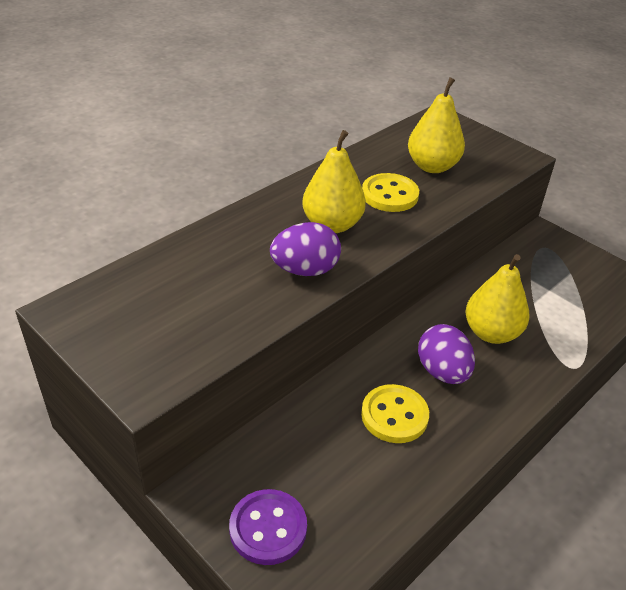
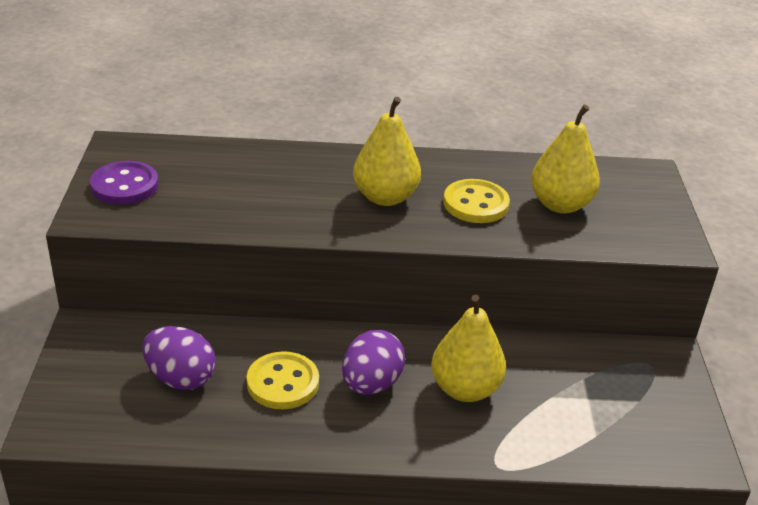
camera: 45 degrees right, 5 degrees down
purple button [229,489,307,565] -> purple button moved to [90,161,158,205]
purple egg [270,222,341,276] -> purple egg moved to [142,326,216,390]

